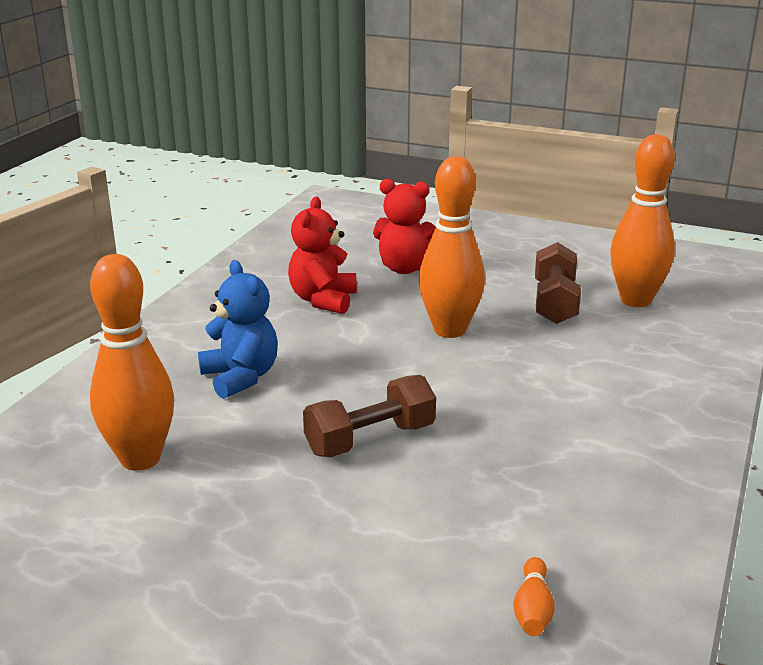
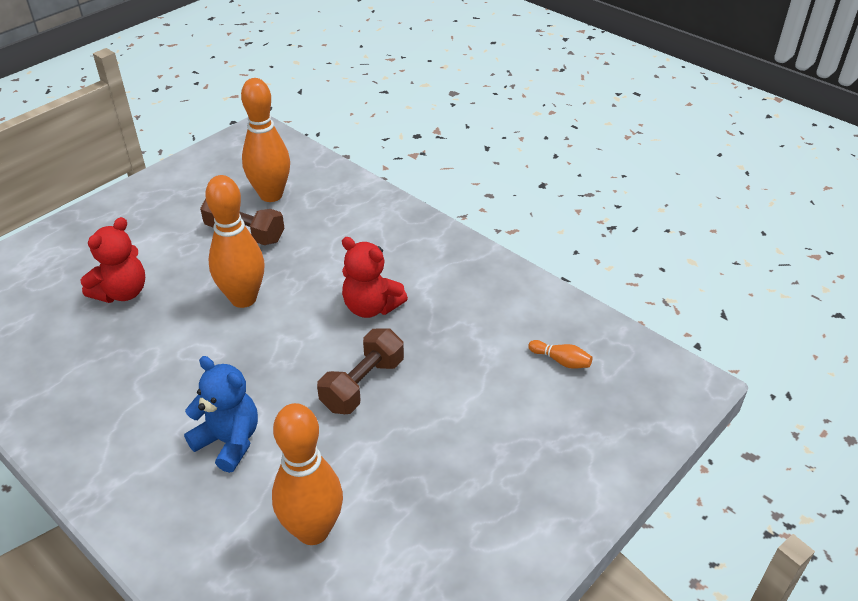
camera: 70 degrees left, 15 degrees up
blue teddy bear [198,260,278,399] -> blue teddy bear turned 45 degrees clockwise [184,356,258,473]
red teddy bear [288,197,357,314] -> red teddy bear moved to [342,237,408,318]
brown dumbbell [303,375,436,457] -> brown dumbbell turned 45 degrees clockwise [317,329,404,414]

